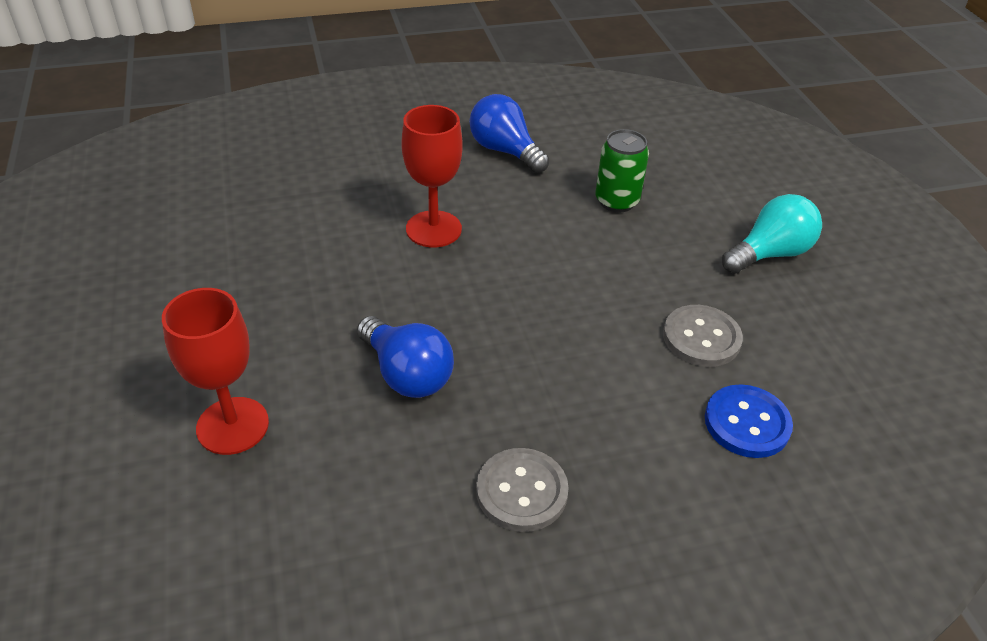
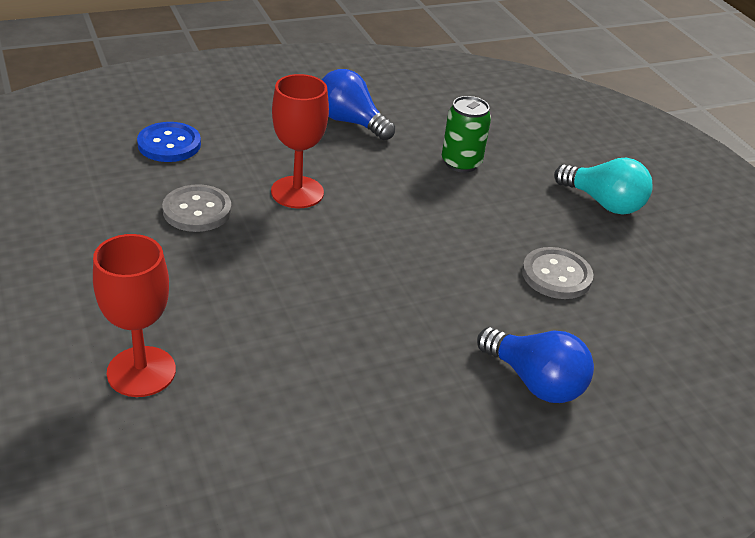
camera: 10 degrees left, 5 degrees down
blue light bulb [357,316,454,398] -> blue light bulb moved to [477,327,594,403]
grey button [476,448,569,532] -> grey button moved to [162,184,232,232]
blue button [705,384,793,458] -> blue button moved to [137,122,201,162]
turquoise light bulb [722,194,822,274] -> turquoise light bulb turned 75 degrees clockwise [554,158,653,215]

